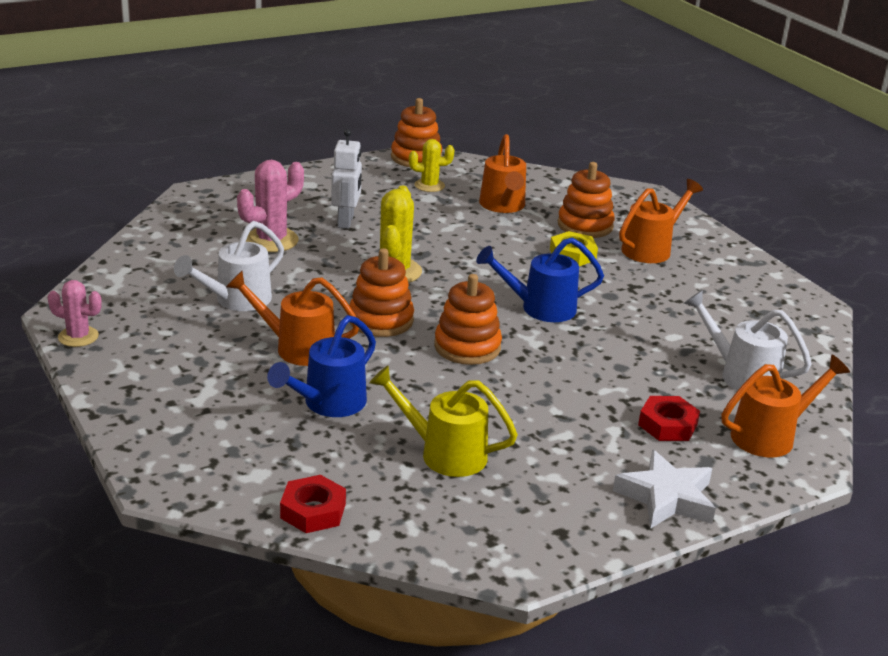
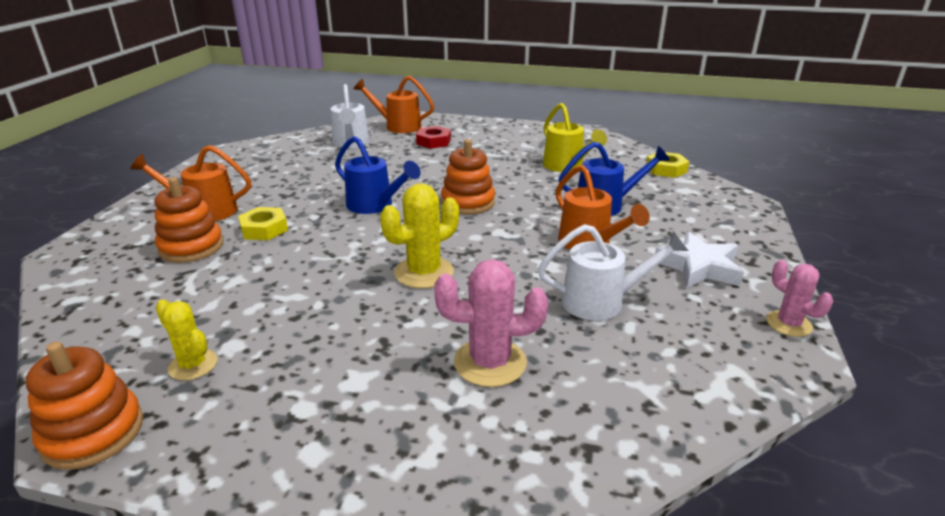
camera: 135 degrees left, 0 degrees up
red nut [280,475,346,533] -> yellow nut [646,152,689,178]
white robot [331,129,362,229] -> none
orange stacking toy [349,248,414,337] -> none
orange watering can [479,134,526,213] -> none
white star [613,449,716,529] -> white star moved to [655,231,744,288]

